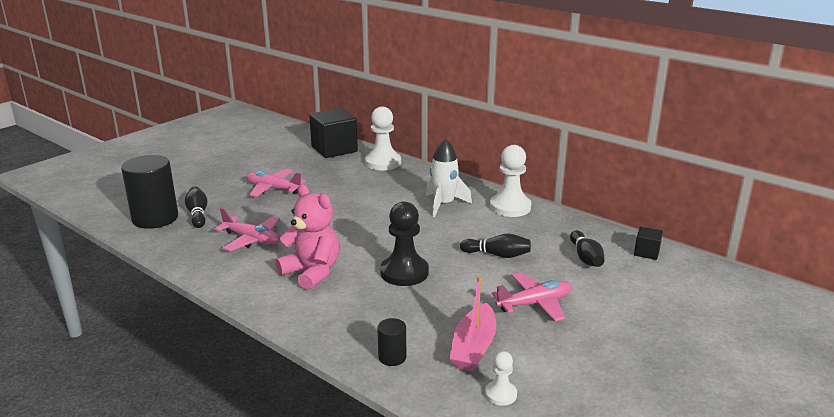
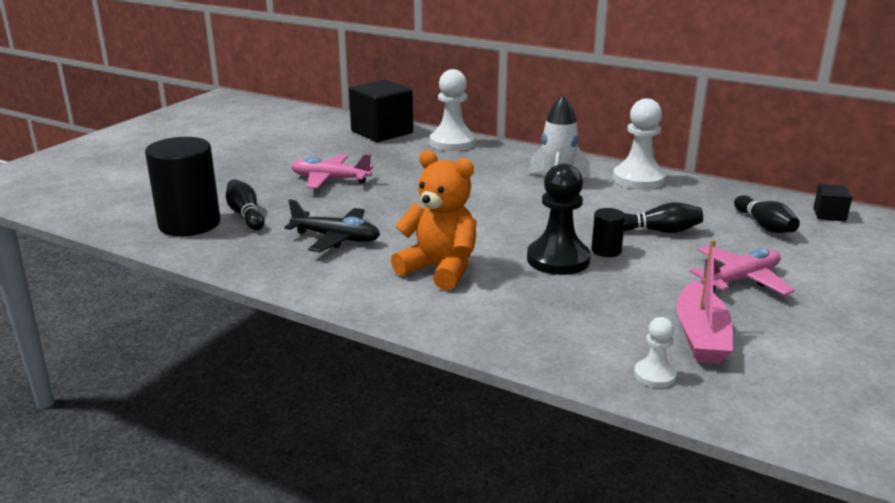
camera: 10 degrees left, 0 degrees up
pink plane [214,208,280,251] -> black plane [284,199,380,252]
pink teddy bear [275,184,339,291] -> orange teddy bear [391,150,477,290]
black cylinder [377,318,406,366] -> black cylinder moved to [591,208,625,257]
white pawn [485,351,517,406] -> white pawn moved to [634,317,677,388]

